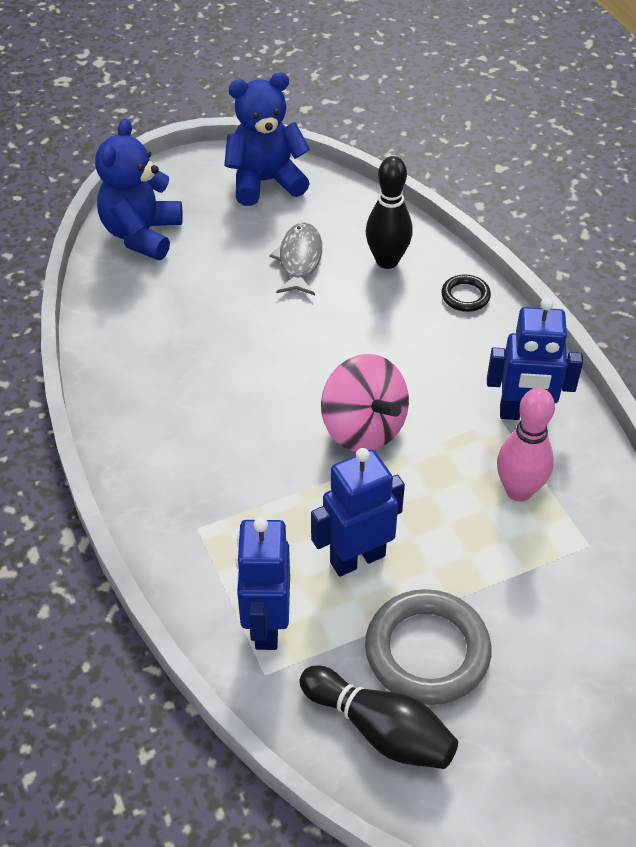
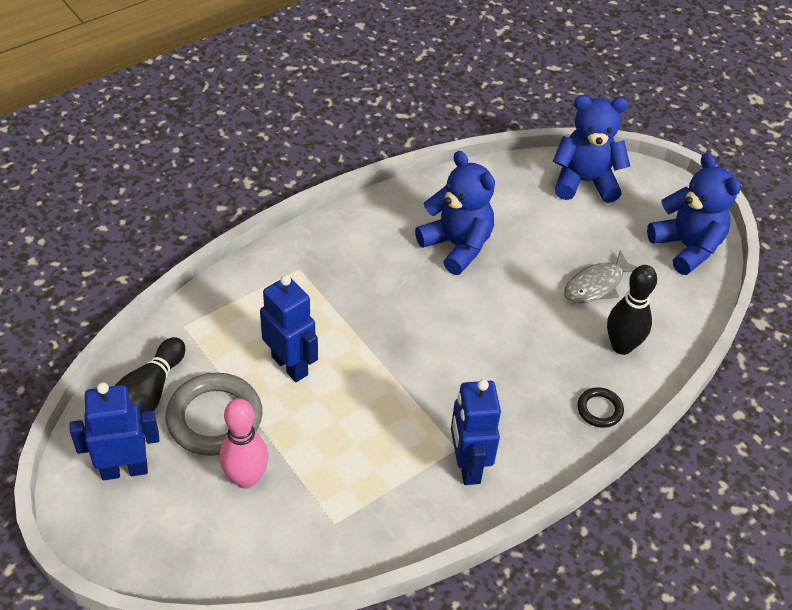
camera: 75 degrees right, 0 degrees up
blue robot [235,517,290,650] -> blue robot moved to [70,382,159,480]
grey fish [270,223,322,295] -> grey fish turned 150 degrees clockwise [564,250,637,303]
pink spinning top [321,354,409,452] -> none
pink bowling pin [497,388,555,502] -> pink bowling pin moved to [220,399,269,489]
none -> blue teddy bear [415,151,495,275]

